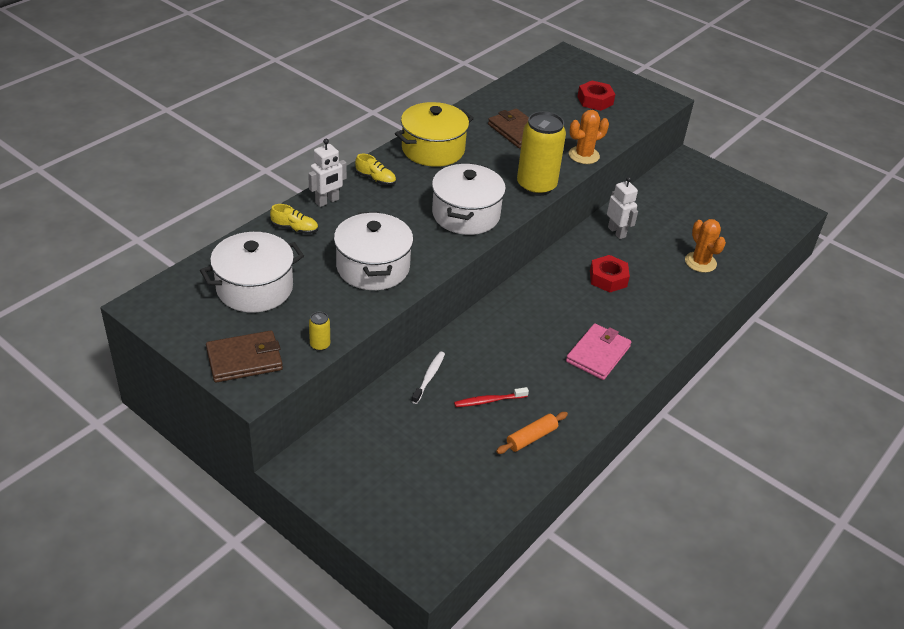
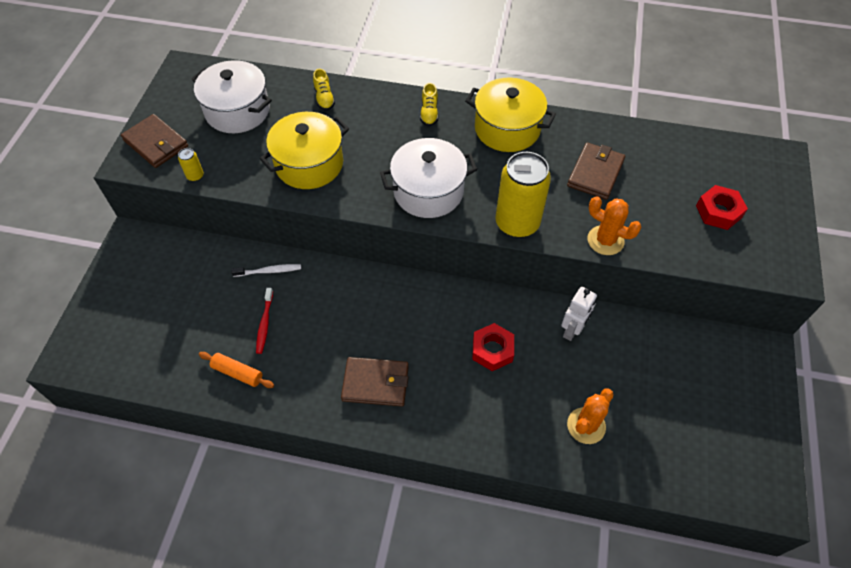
camera: 65 degrees right, 15 degrees up
white robot [308,139,347,207] -> none
white pot [334,211,414,290] -> yellow pot [260,112,349,189]
red toothbrush [454,387,529,407] -> red toothbrush turned 135 degrees counterclockwise [256,288,273,354]
pink wallet [566,323,631,380] -> brown wallet [341,357,409,406]

